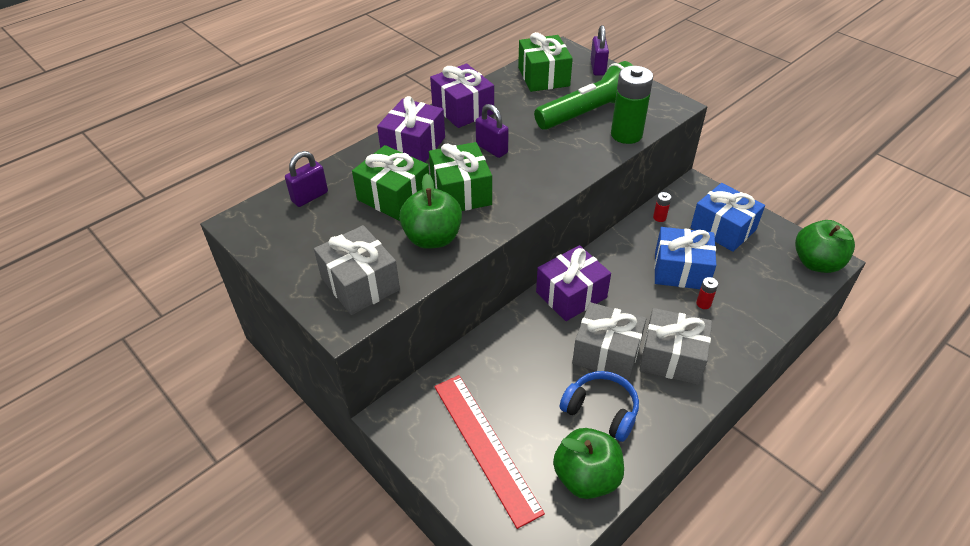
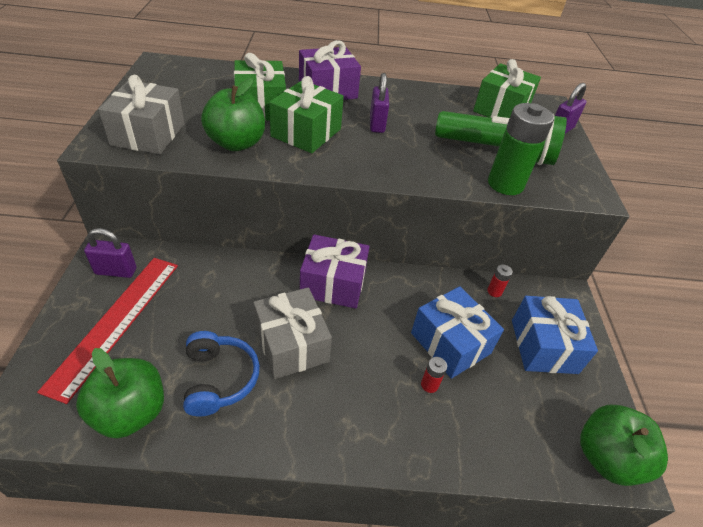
camera: 40 degrees right, 0 degrees up
purple padlock [285,151,328,207] -> purple padlock moved to [84,228,136,278]
purple gift [430,64,494,128] -> none
grey gift [640,308,712,385] -> none

